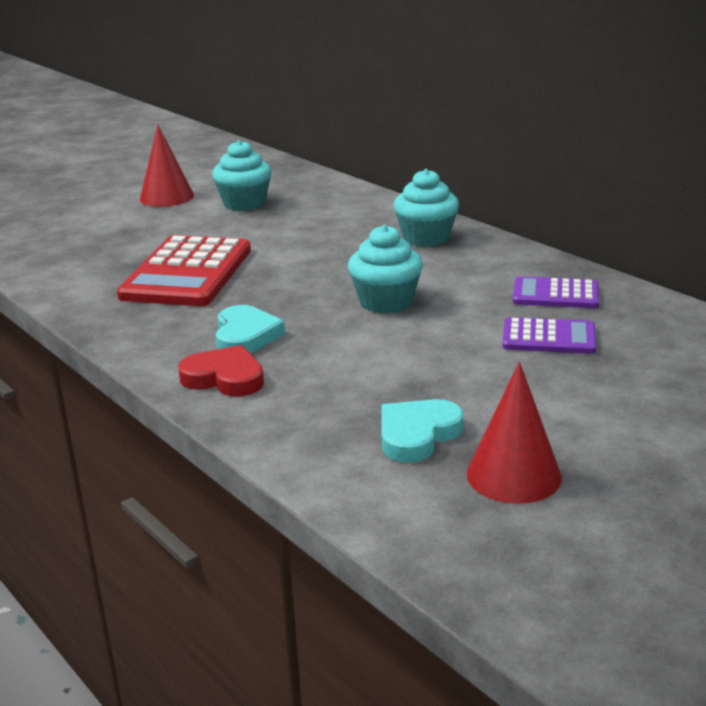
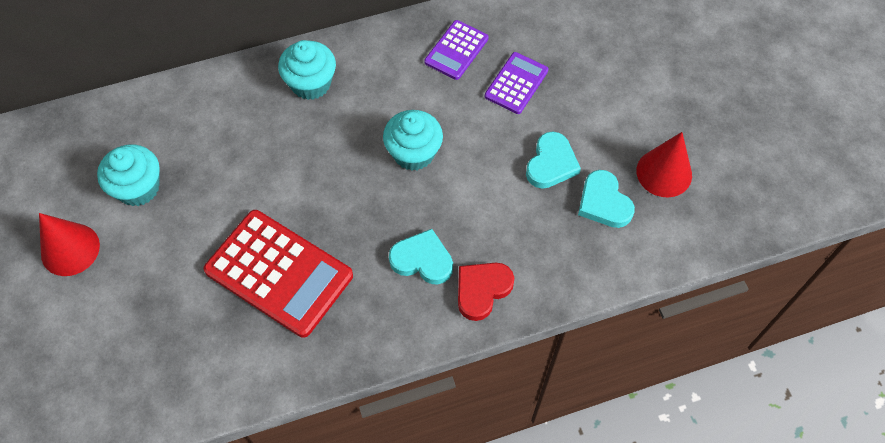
camera: 70 degrees left, 35 degrees up
none -> turquoise heart [526,132,581,188]

